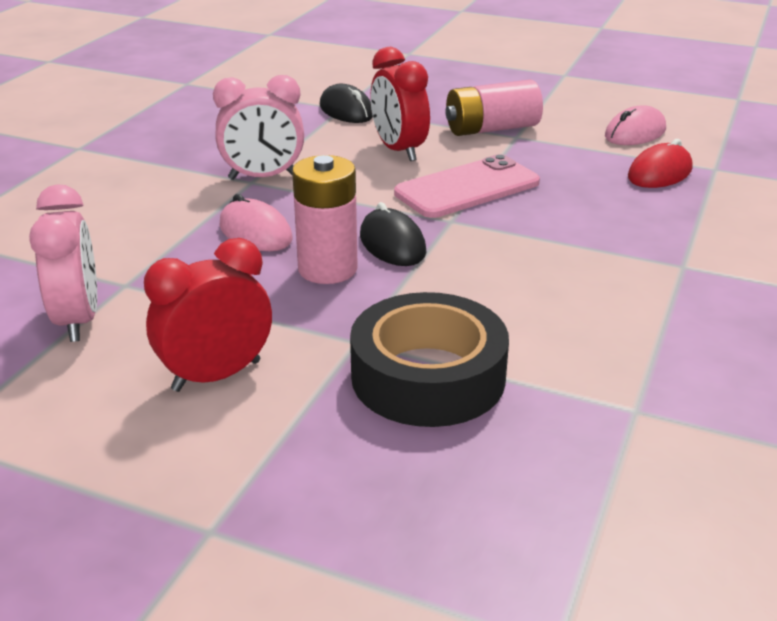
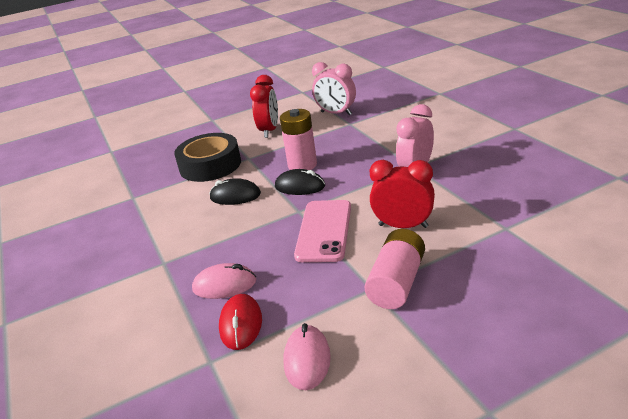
camera: 135 degrees right, 0 degrees up
pink mouse [219,194,293,251] -> pink mouse moved to [192,263,256,299]
black mouse [320,84,373,123] -> black mouse moved to [209,178,261,205]

